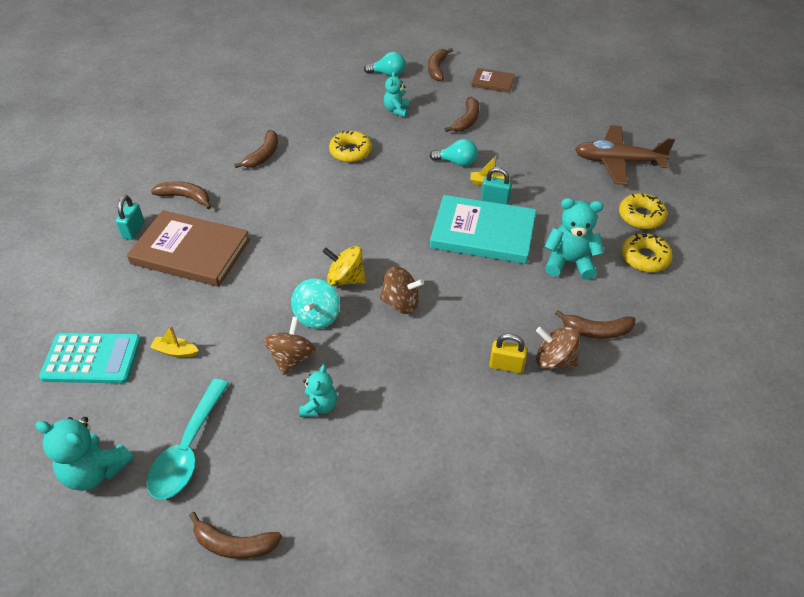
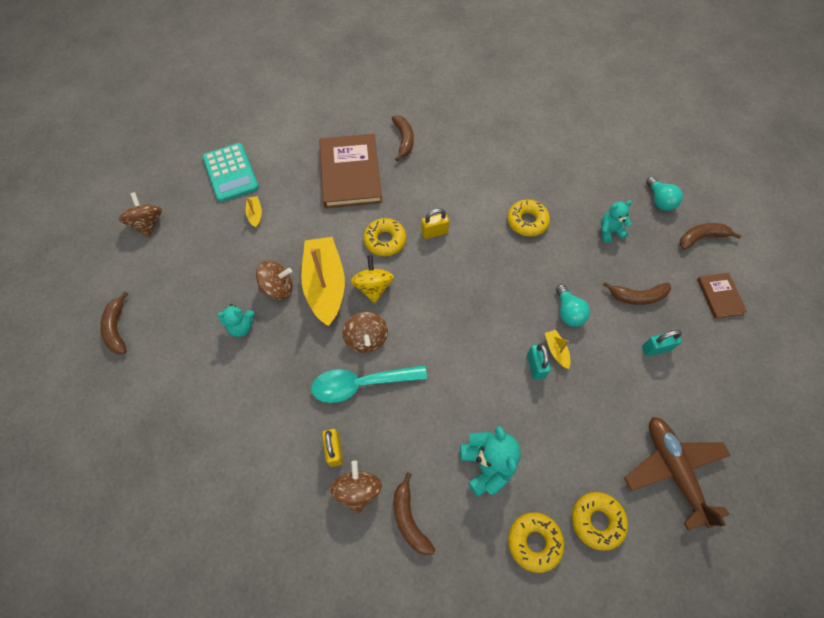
camera: 65 degrees right, 15 degrees up
turquoise teddy bear [36,417,134,491] -> brown spinning top [119,192,162,237]
turquoise padlock [116,195,144,240] -> turquoise padlock moved to [642,330,682,357]
turquoise spoon [147,379,229,499] -> turquoise spoon moved to [311,365,427,403]
brown banana [234,130,278,168] -> none
turquoise spinning top [291,279,340,329] -> yellow boat [301,237,345,326]
turquoise book [430,195,536,264] -> none
none -> yellow donut [363,218,406,256]
none -> yellow padlock [421,208,449,239]

